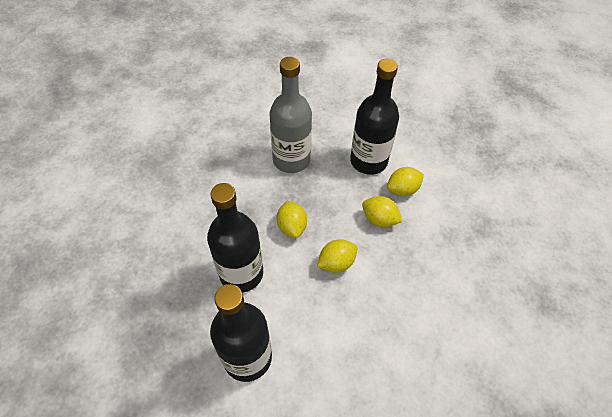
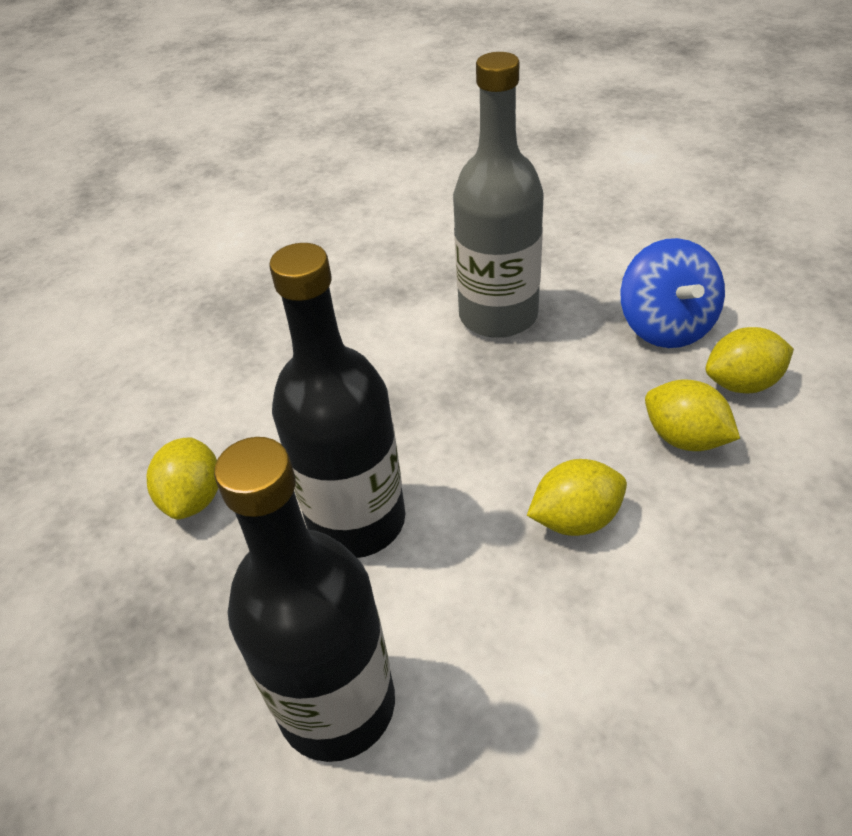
camera: 15 degrees right, 10 degrees down
yellow lemon [277,201,307,238] -> yellow lemon moved to [146,437,218,519]
black bottle [350,59,399,175] -> blue spinning top [620,238,725,348]

